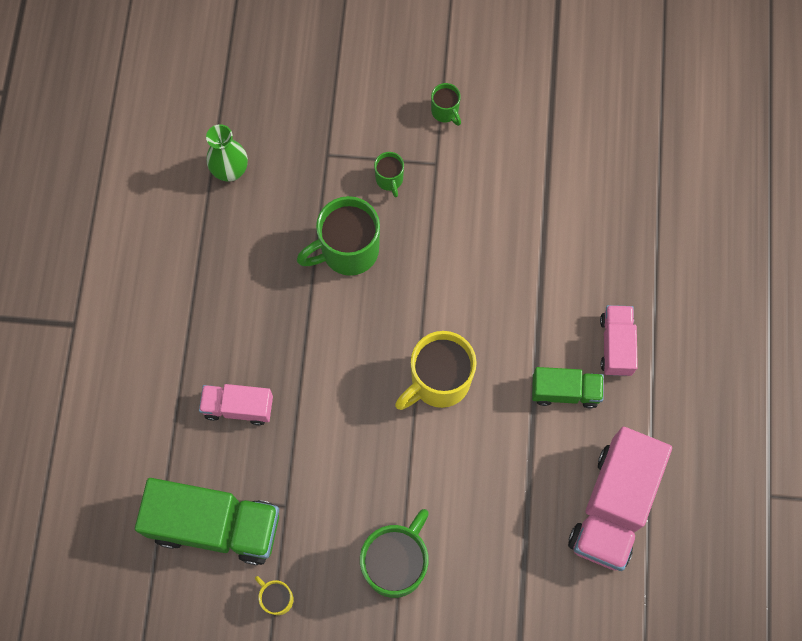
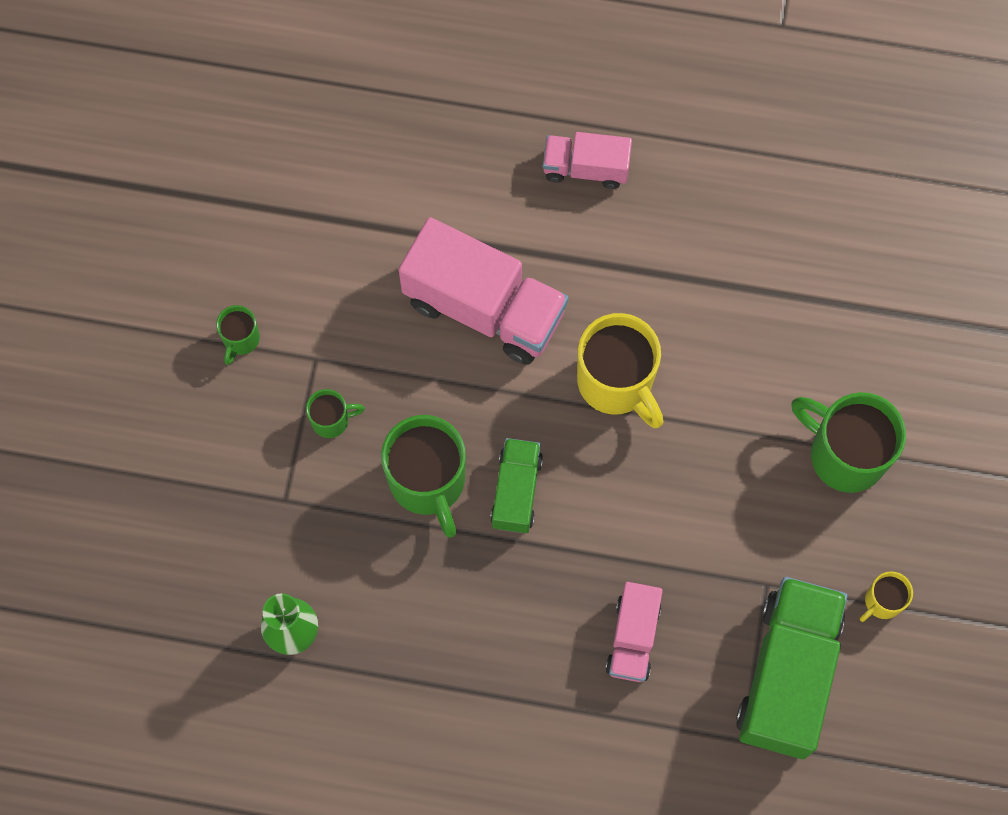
camera: 85 degrees left, 0 degrees up
green mug [431,83,461,126] -> green mug turned 135 degrees clockwise [216,305,260,365]
green truck [532,367,604,408] -> green truck moved to [490,438,543,533]
pink truck [568,427,672,571] -> pink truck moved to [399,217,568,365]

